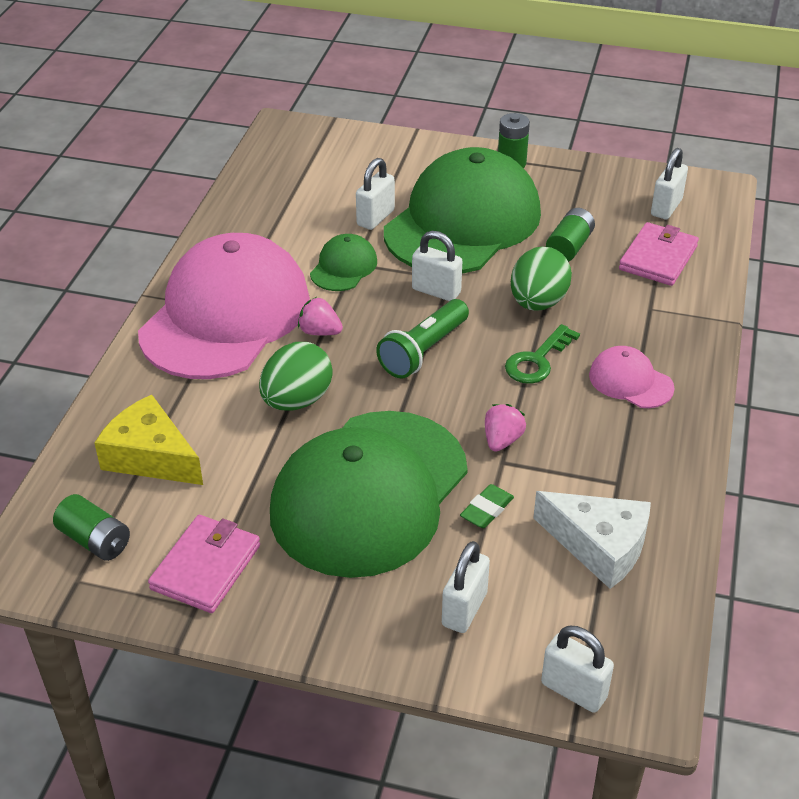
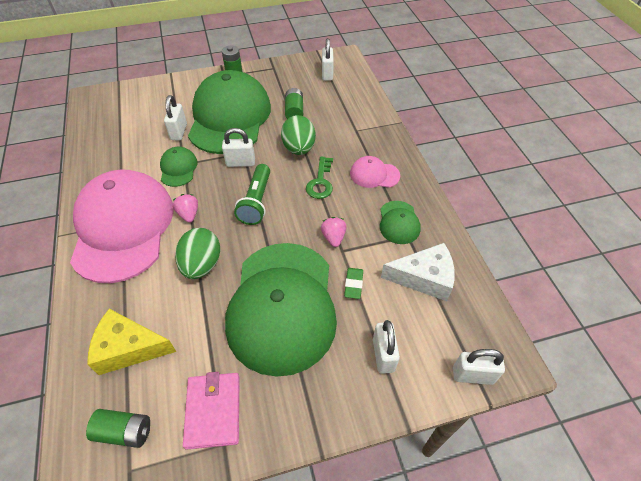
camera: 30 degrees left, 10 degrees up
pink strawberry [298,297,343,336] -> pink strawberry turned 75 degrees clockwise [173,194,198,223]
pink wallet [619,222,699,286] -> none
none -> green cap [380,201,421,244]

